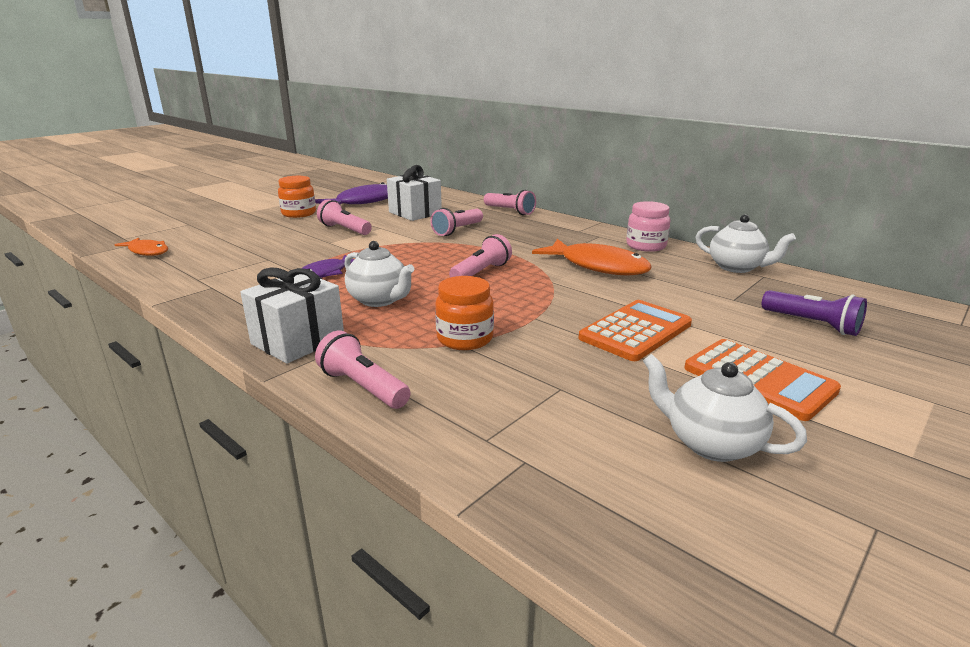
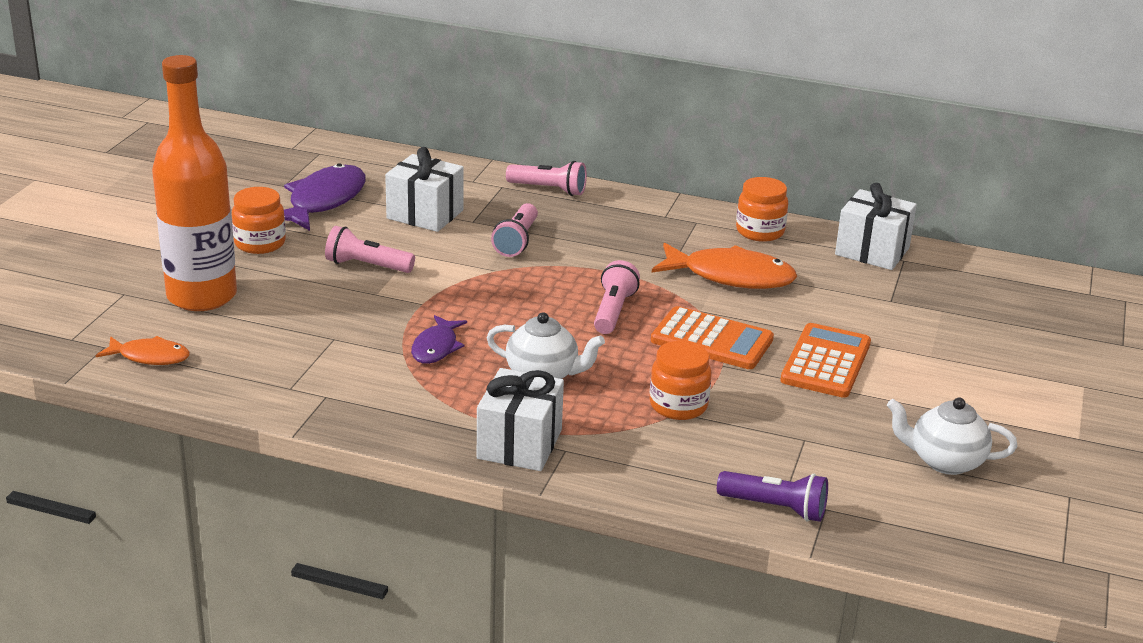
camera: 25 degrees left, 5 degrees up
pink flashlight [315,330,410,409] -> none
pink jar [626,201,670,252] -> orange jar [736,177,788,242]
orange calculator [684,339,841,421] -> orange calculator moved to [651,306,774,369]
white teapot [696,214,796,273] -> white gift [835,183,917,270]
purple flashlight [762,290,867,336] -> purple flashlight moved to [717,471,828,522]
none -> orange bottle [152,55,237,311]

